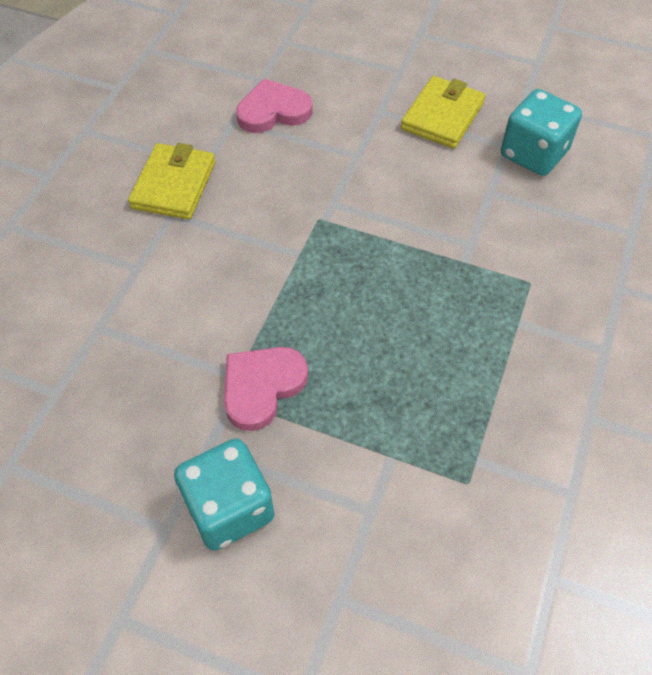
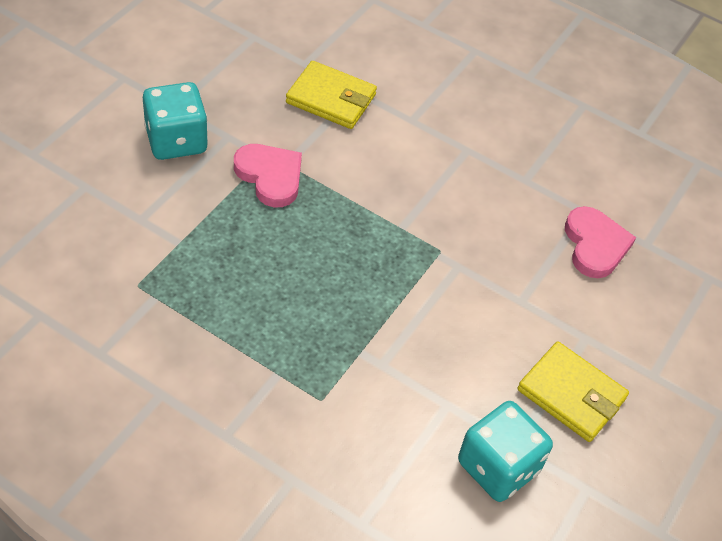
camera: 95 degrees right, 5 degrees down
yellow wallet [128,143,216,219] -> yellow wallet moved to [286,61,377,129]

